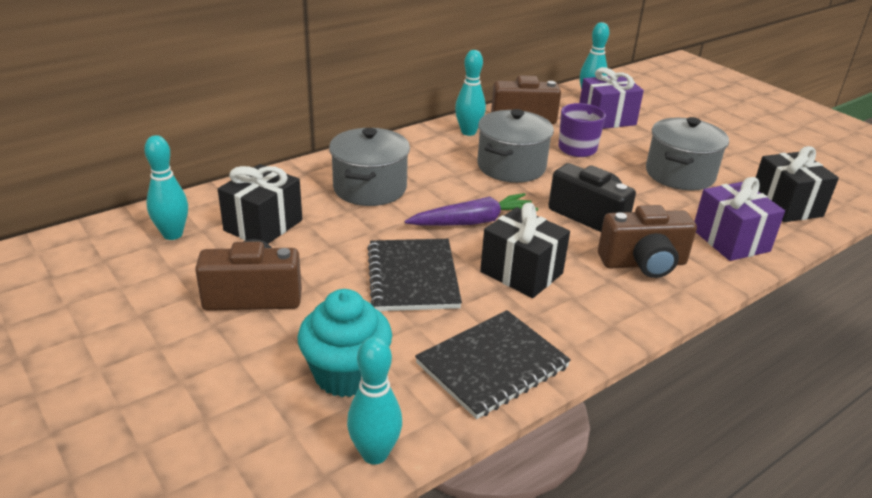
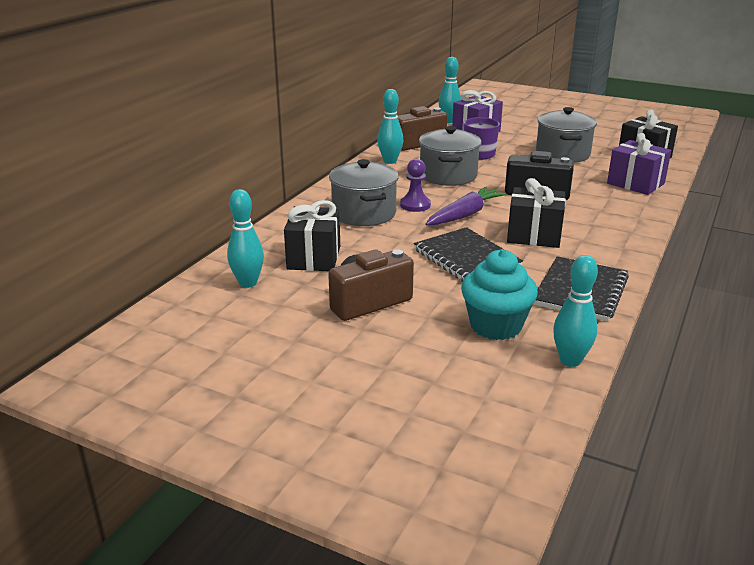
camera: 25 degrees left, 5 degrees down
brown camera [598,205,697,278] -> none
none -> purple pawn [400,159,431,212]

